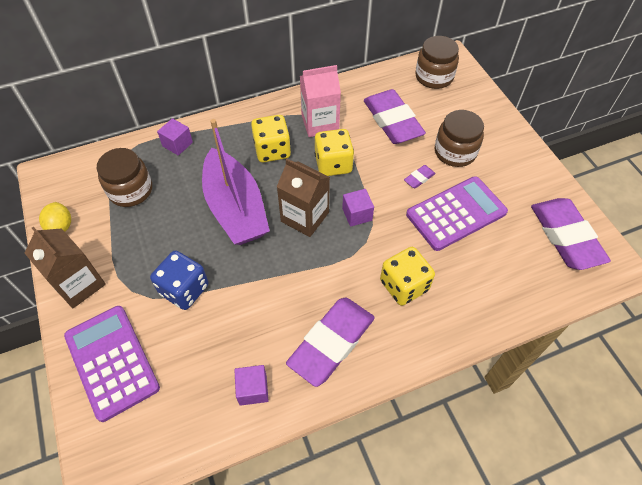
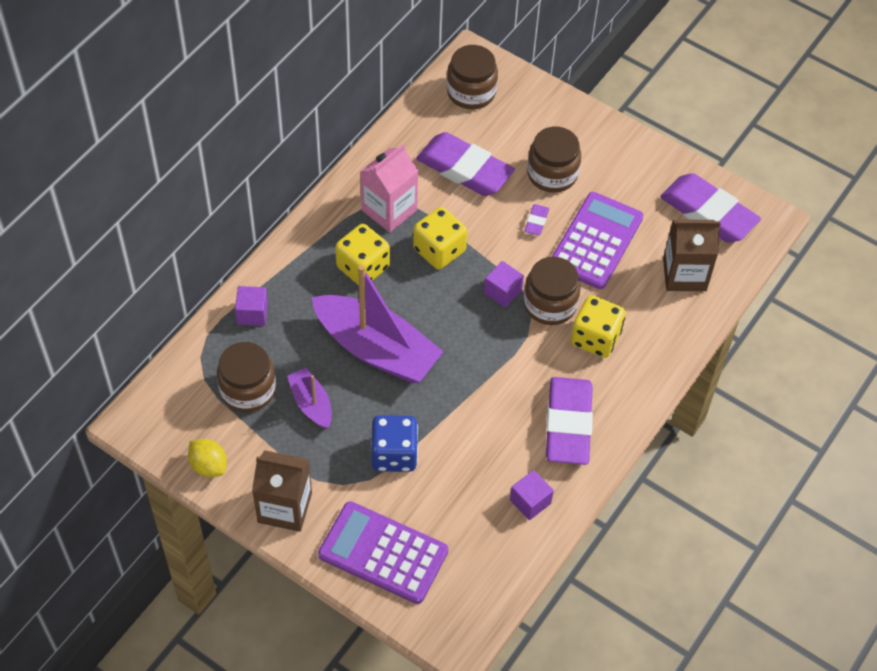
camera: 35 degrees left, 0 degrees up
brown carton [277,159,330,237] -> brown carton moved to [663,219,721,291]
none -> purple boat [287,368,332,429]
none -> brown jar [524,257,581,325]

